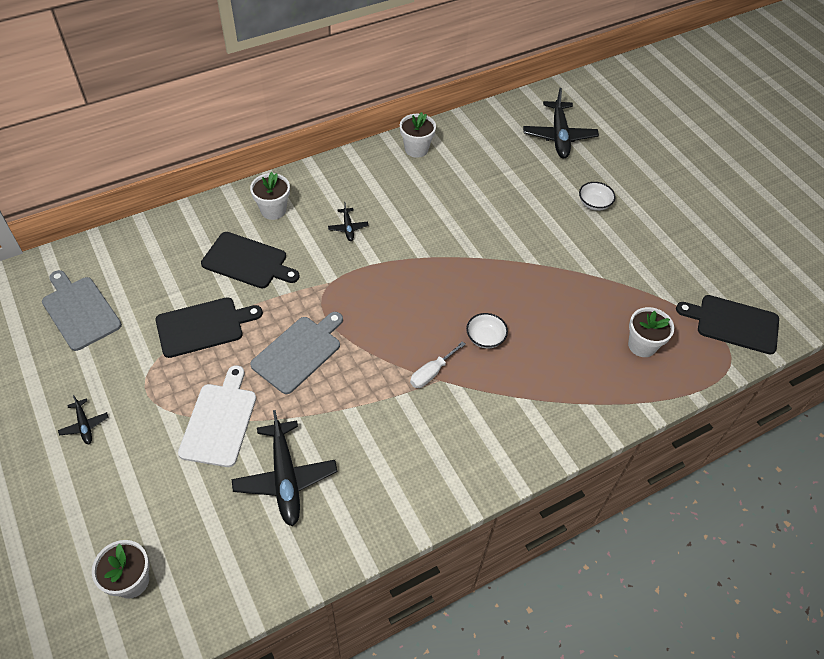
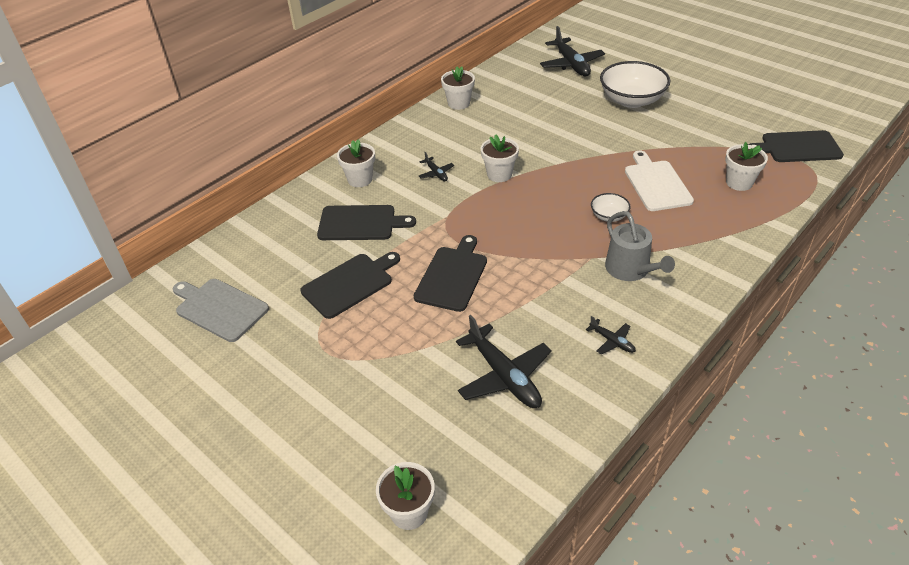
camera: 15 degrees left, 10 degrees down
black plane [58,395,109,444] -> black plane moved to [586,316,636,355]
white cutting board [178,365,256,467] -> white cutting board moved to [625,151,694,211]
grey cutting board [250,312,343,394] -> black cutting board [414,235,487,312]
white screwdriver [410,341,466,388] -> none
white bowl [579,182,616,211] -> white bowl [600,61,670,108], size x2.08
none -> white flower pot [481,134,519,182]
none -> grey watering can [605,211,675,281]

